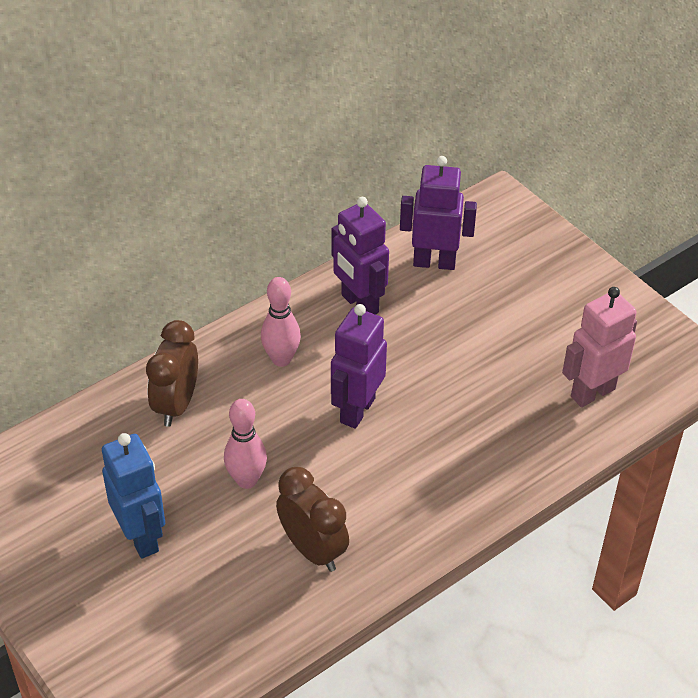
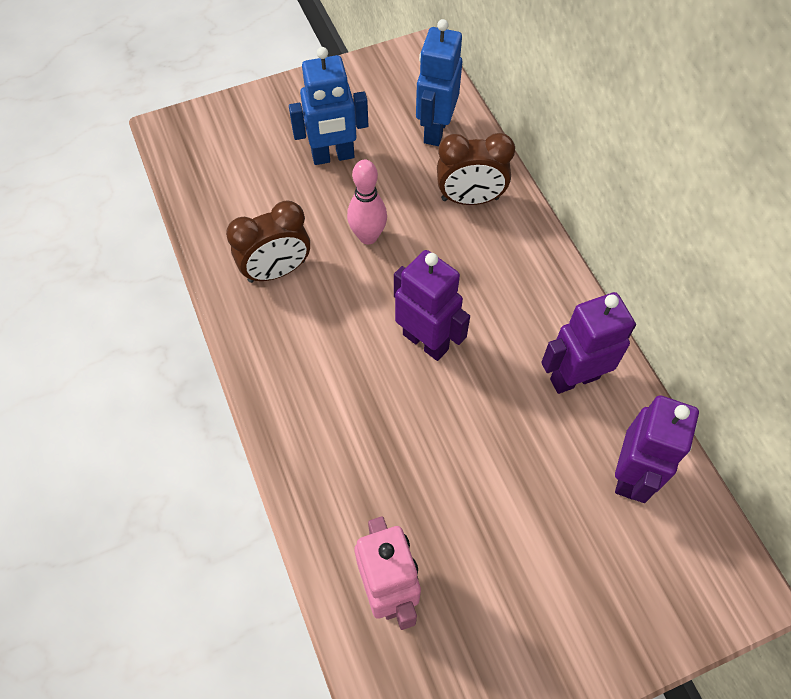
camera: 105 degrees right, 15 degrees up
brown clock [146,320,198,427] -> brown clock turned 150 degrees clockwise [437,133,515,205]
pink bowling pin [261,277,301,367] -> none
none -> blue robot [416,19,462,146]

